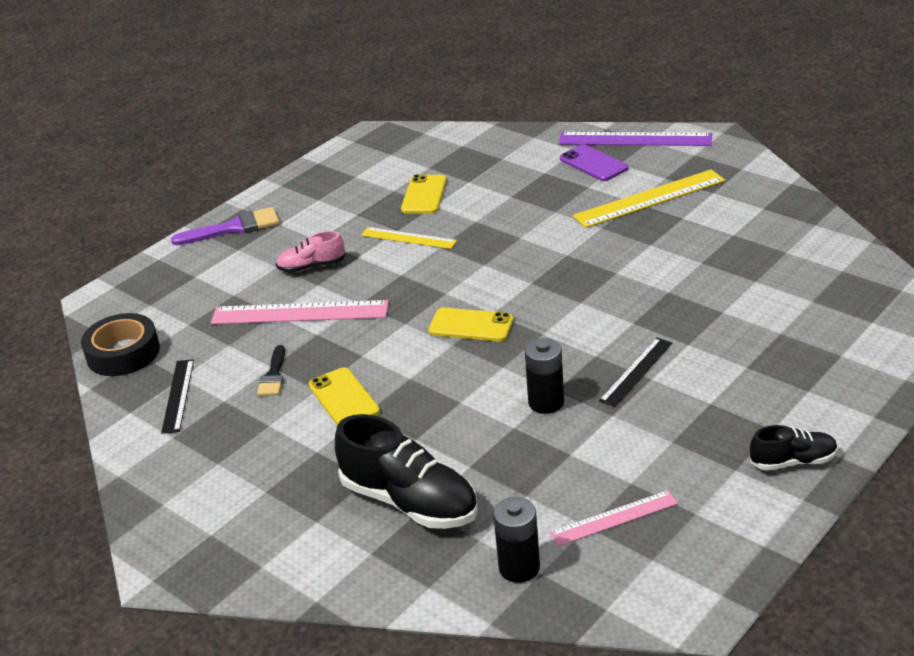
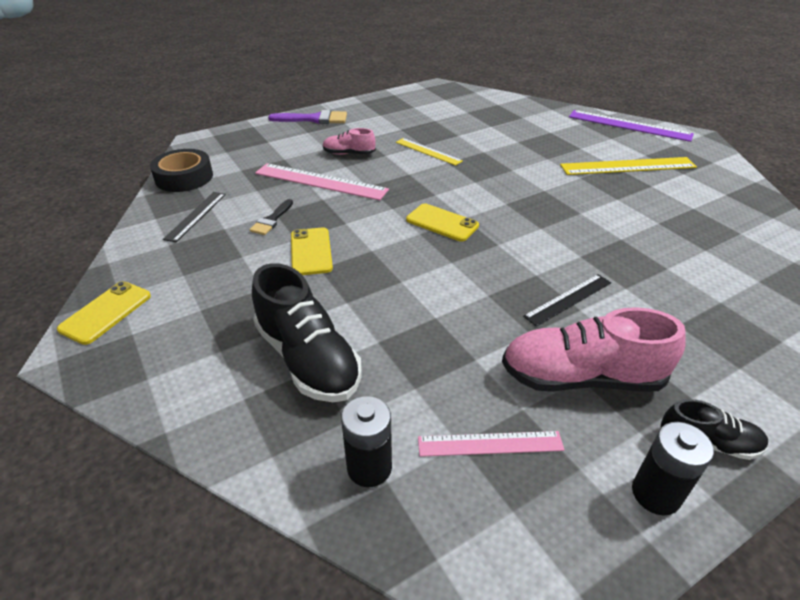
camera: 15 degrees right, 5 degrees up
yellow phone [401,174,447,213] -> yellow phone moved to [57,281,151,345]
black battery [525,338,564,414] -> black battery moved to [632,422,714,515]
purple phone [560,144,628,181] -> none
none -> pink shoe [502,307,686,392]

